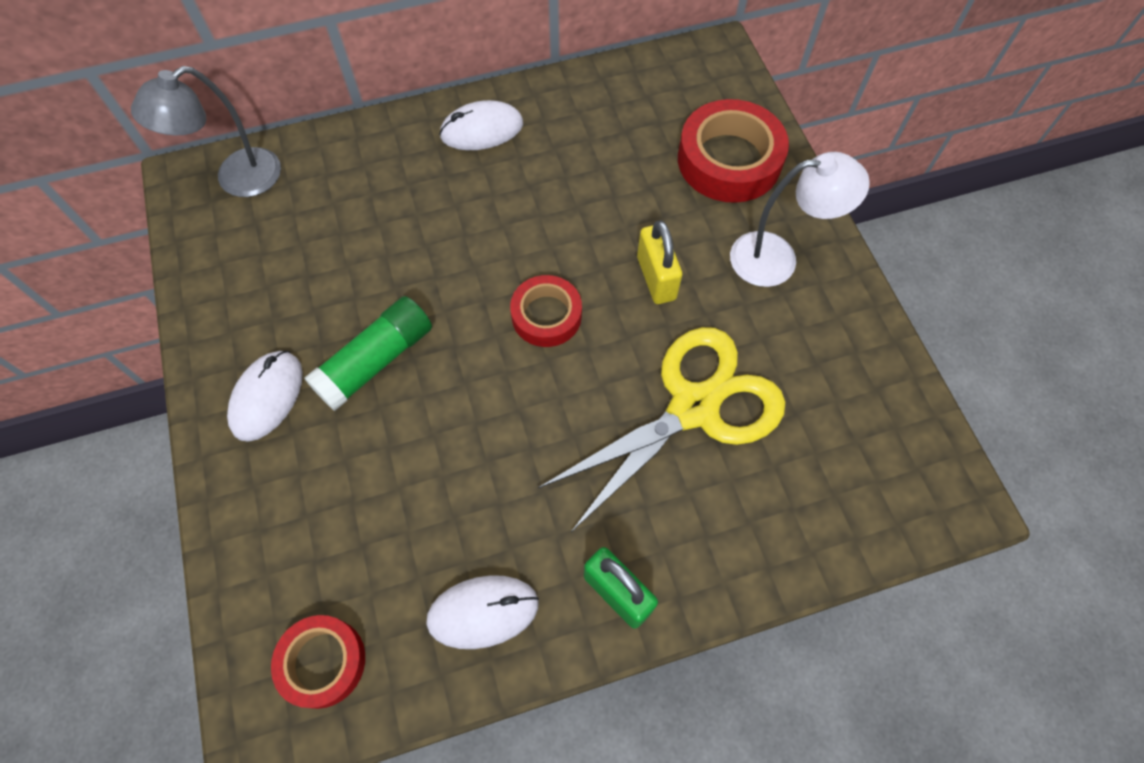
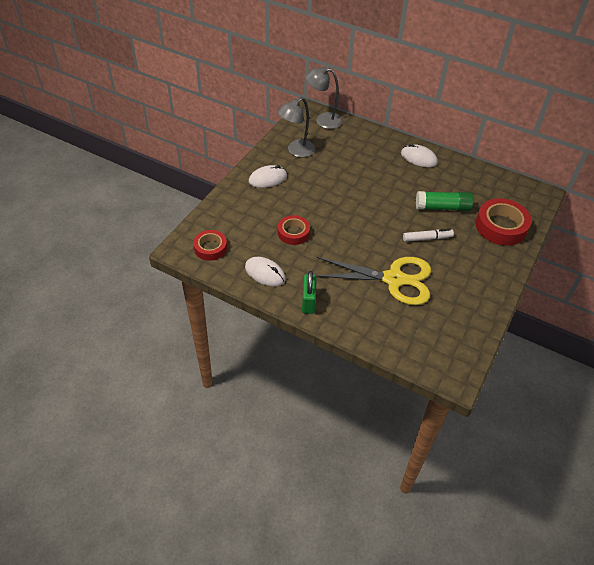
camera: 45 degrees right, 15 degrees down
green glue stick [304,296,432,411] -> green glue stick moved to [416,191,474,211]
red tape [510,275,582,347] -> red tape moved to [278,215,310,245]
yellow padlock [637,220,682,304] -> white marker [403,229,454,242]
white lamp [730,152,870,287] -> none
none -> grey lamp [277,97,315,157]

